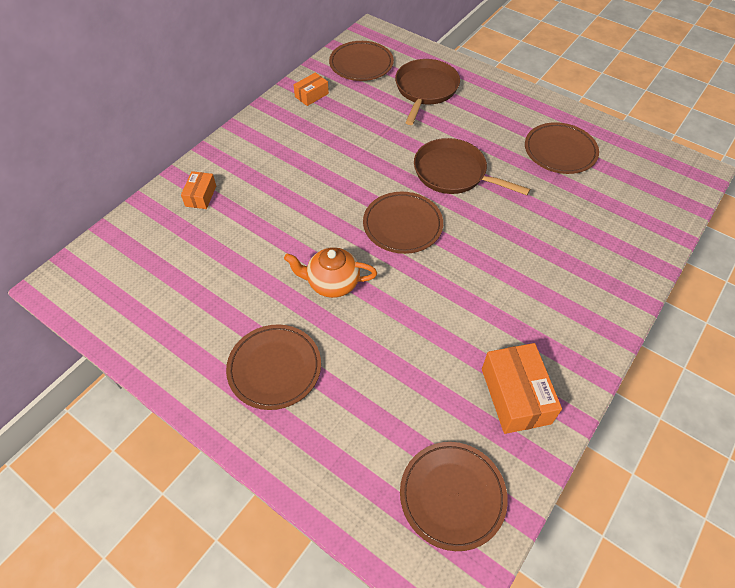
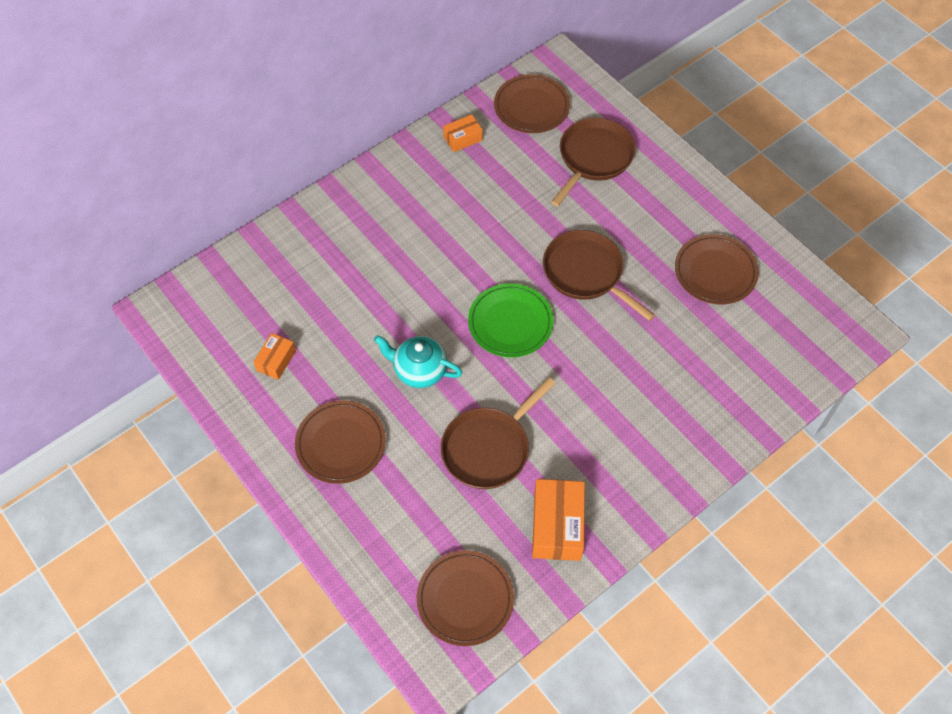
camera: 15 degrees right, 5 degrees up
orange box [181,171,216,209] -> orange box moved to [253,333,296,380]
orange teapot [284,247,377,298] -> turquoise teapot [374,335,462,388]
brown plate [363,192,443,254] -> green plate [468,283,553,357]
none -> brown pan [441,377,556,489]

